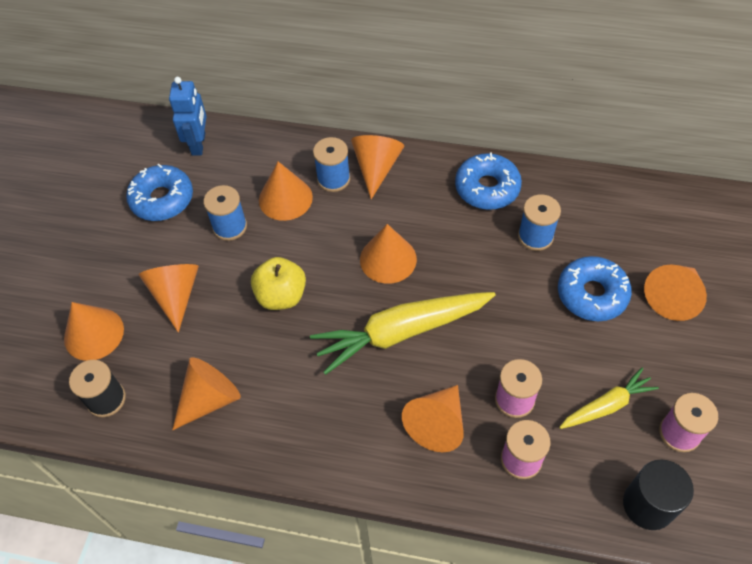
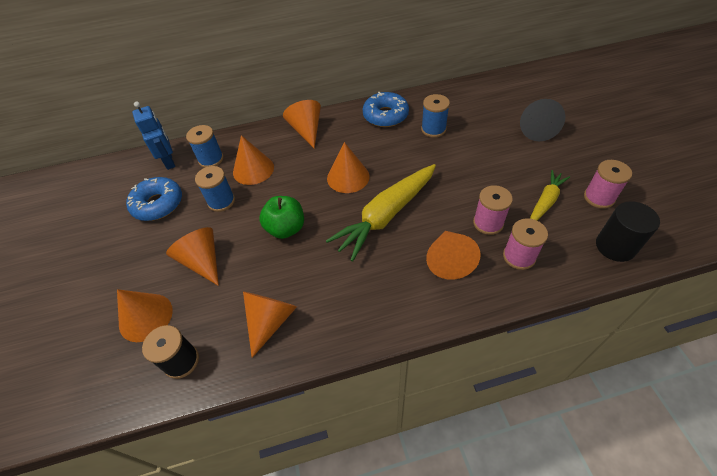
camera: 25 degrees left, 5 degrees down
yellow apple [251,257,306,310] -> green apple [259,196,304,239]
blue spool [313,137,350,192] -> blue spool moved to [186,125,224,168]
blue donut [558,256,632,321] -> none
orange cone [644,265,707,321] -> black cone [520,99,565,141]

